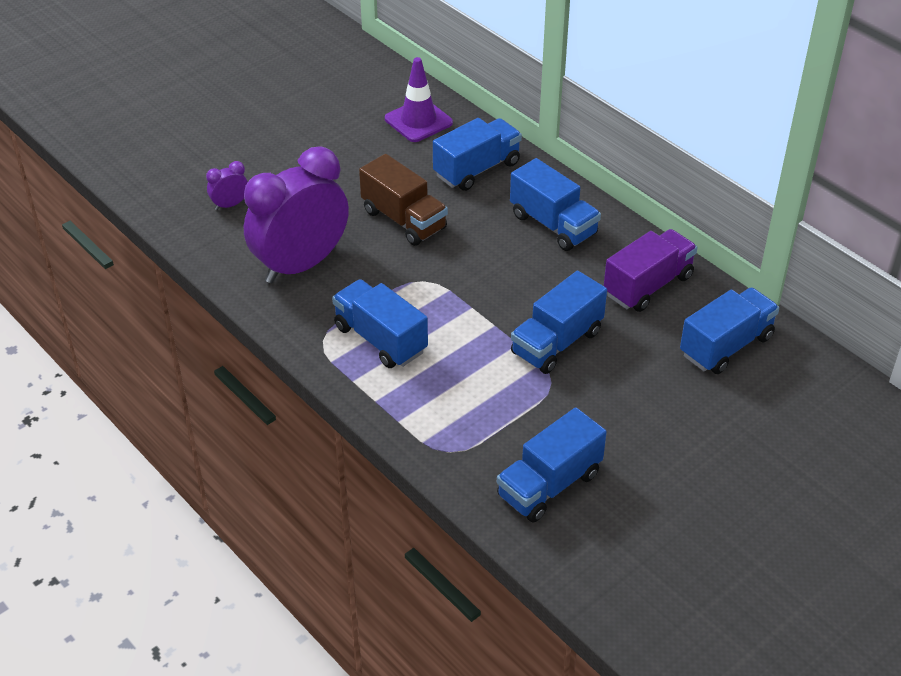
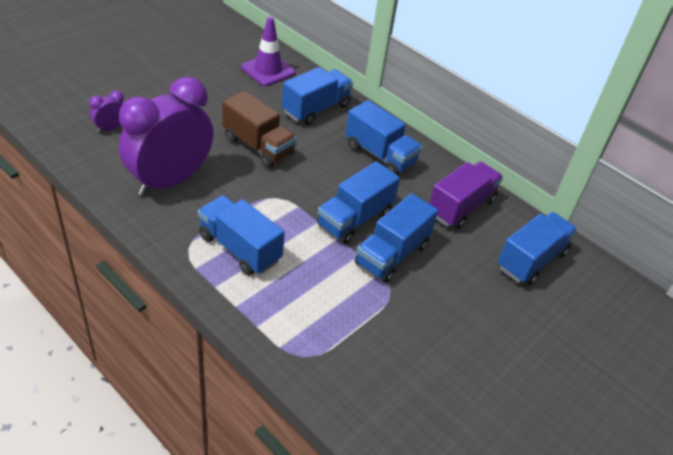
camera: 10 degrees left, 0 degrees up
blue truck [497,407,607,522] -> blue truck moved to [317,161,400,244]

